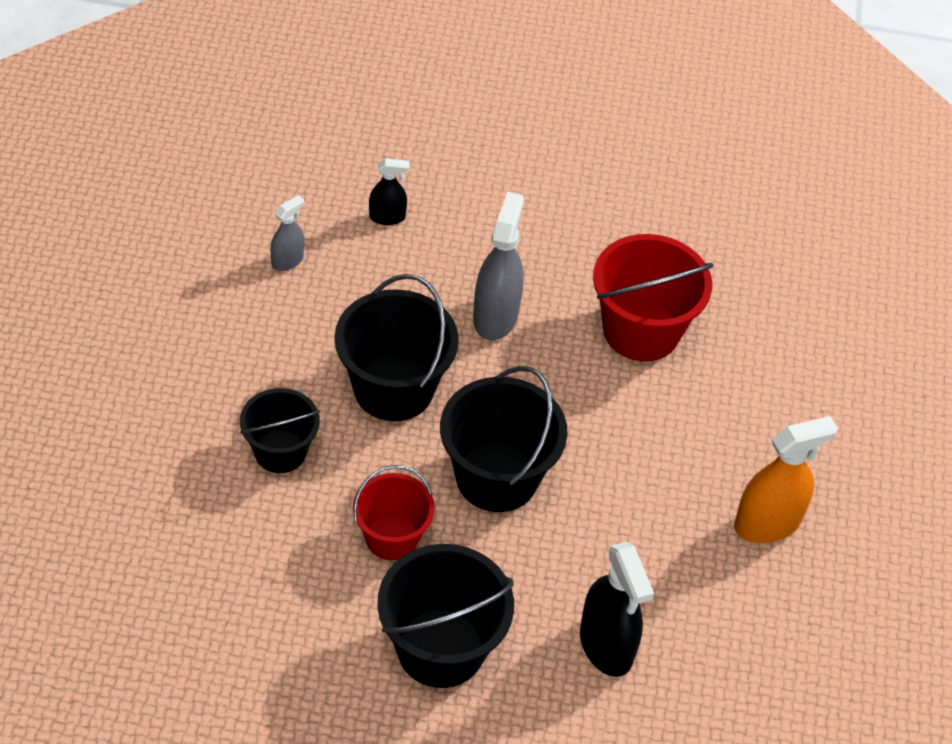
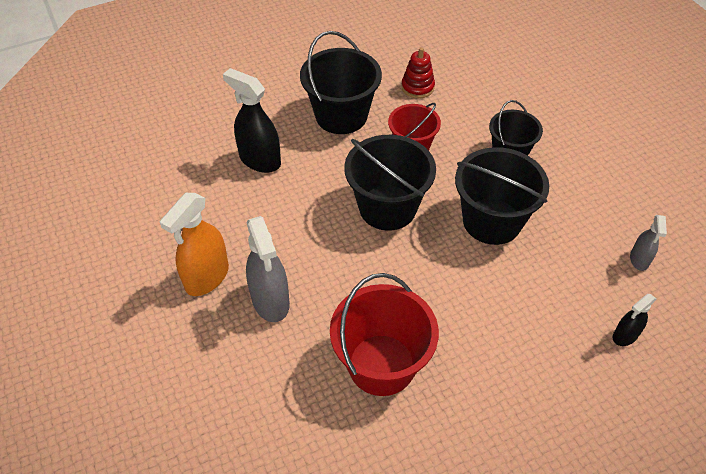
camera: 150 degrees right, 0 degrees up
grey spray bottle [473,191,524,340] -> grey spray bottle moved to [246,216,290,322]
none -> red stacking toy [401,47,435,98]

